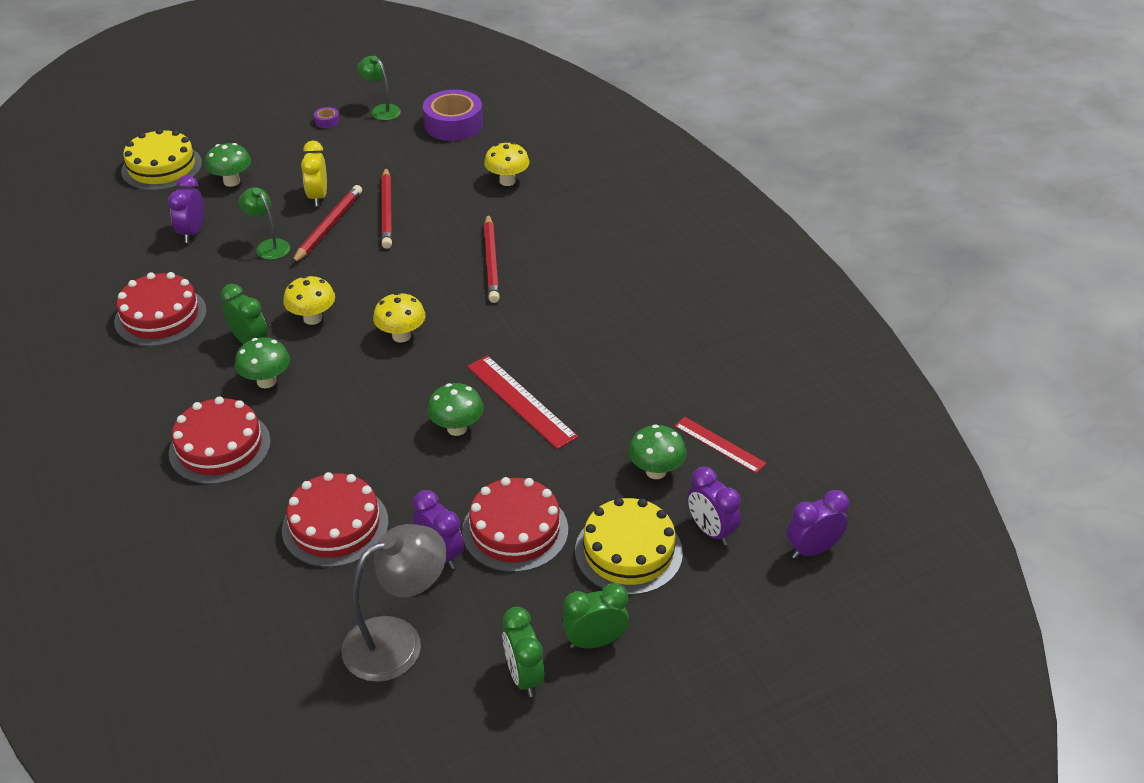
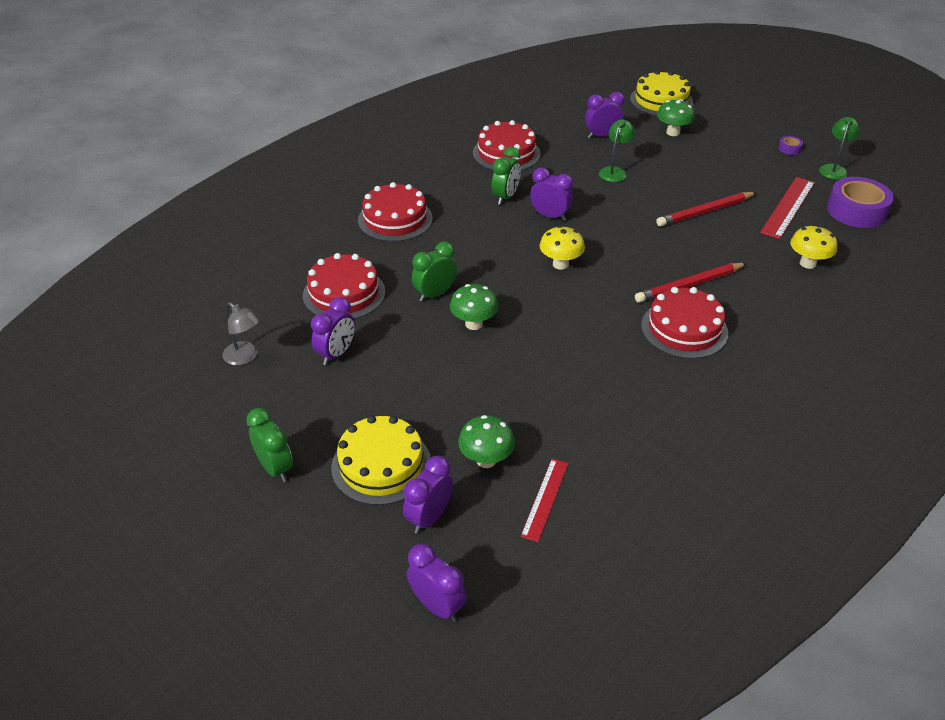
camera: 70 degrees right, 0 degrees up
green mushroom [235,337,290,388] -> none
yellow mushroom [283,276,335,325] -> purple clock [530,168,573,221]
red pencil [292,185,362,264] -> none
yellow clock [301,140,327,206] -> none
grey lamp [342,524,447,682] -> grey lamp [223,302,261,365], size x0.58
red cake [462,477,568,572] -> red cake moved to [641,287,728,359]
red ruler [467,355,578,449] -> red ruler moved to [760,177,815,239]
green clock [502,607,544,697] -> green clock moved to [412,242,457,302]

